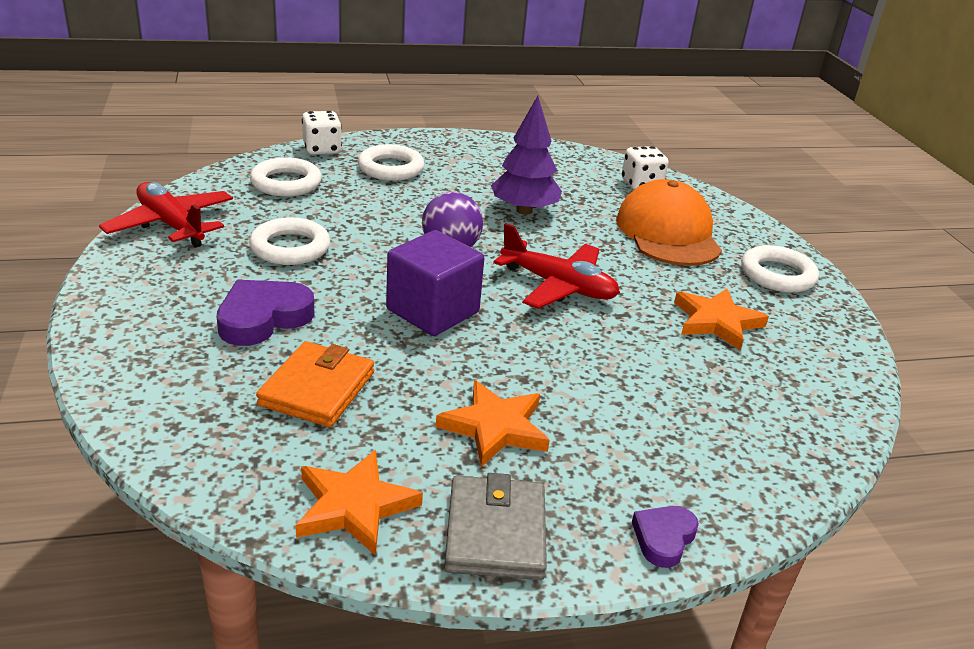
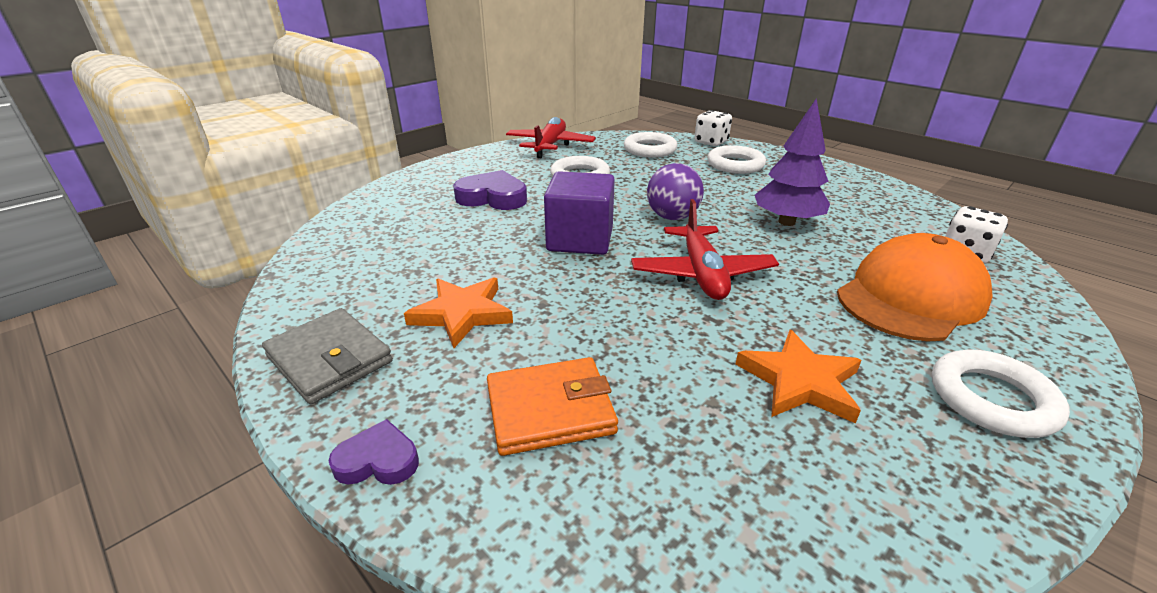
camera: 60 degrees right, 0 degrees up
orange wallet [256,341,374,427] -> orange wallet moved to [487,357,618,456]
orange star [295,450,423,556] -> none
grey wallet [444,473,547,580] -> grey wallet turned 75 degrees clockwise [262,308,393,404]

